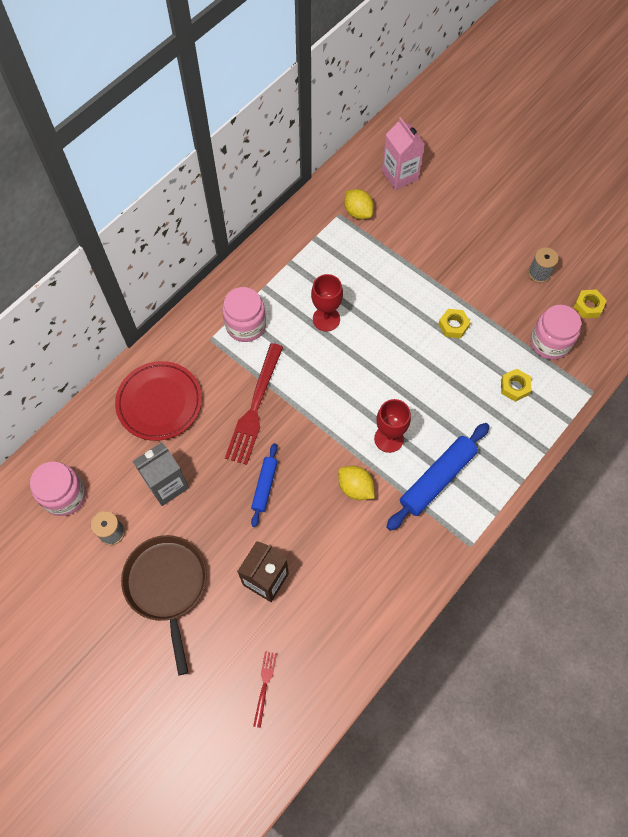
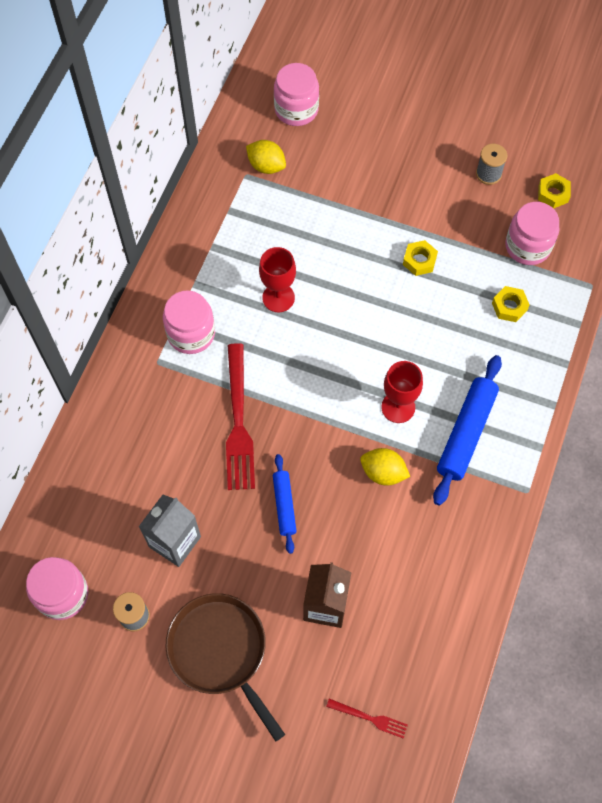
camera: 20 degrees left, 0 degrees up
red plate [115,361,202,441] -> none
red fork [253,651,277,728] -> red fork turned 120 degrees clockwise [326,699,408,739]
pink carton [382,117,425,190] -> pink jar [274,63,319,126]

